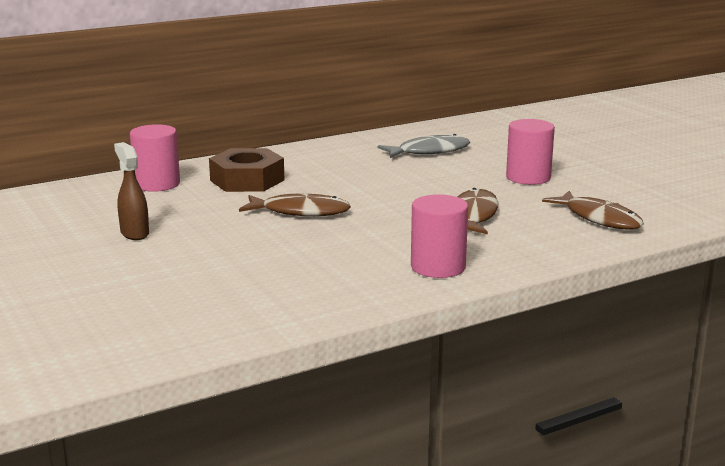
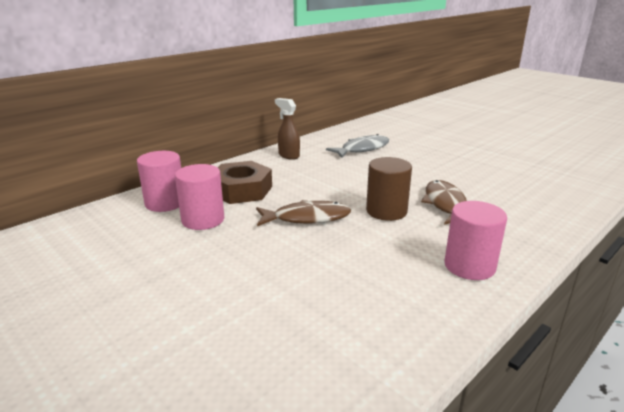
camera: 15 degrees left, 5 degrees up
brown spray bottle [114,142,149,240] -> brown spray bottle moved to [275,98,300,160]
pink cylinder [506,119,555,185] -> pink cylinder moved to [175,164,224,230]
brown fish [542,191,644,229] -> none
none -> brown cylinder [366,157,412,221]

